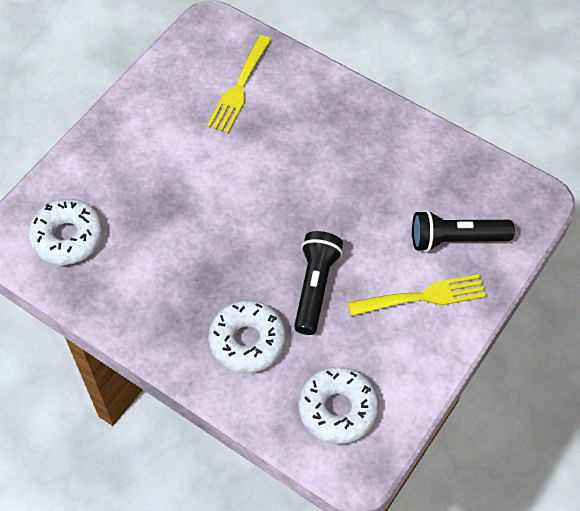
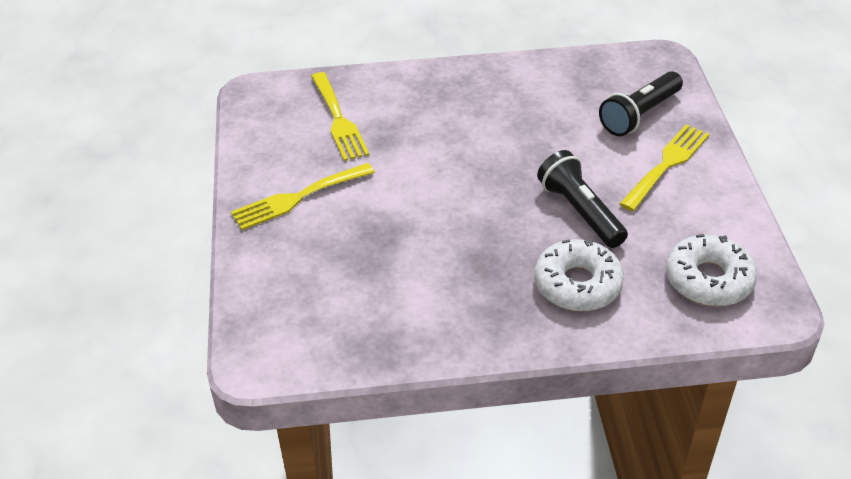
camera: 40 degrees left, 15 degrees down
white donut [28,199,103,265] -> none
none -> yellow fork [231,163,375,230]

